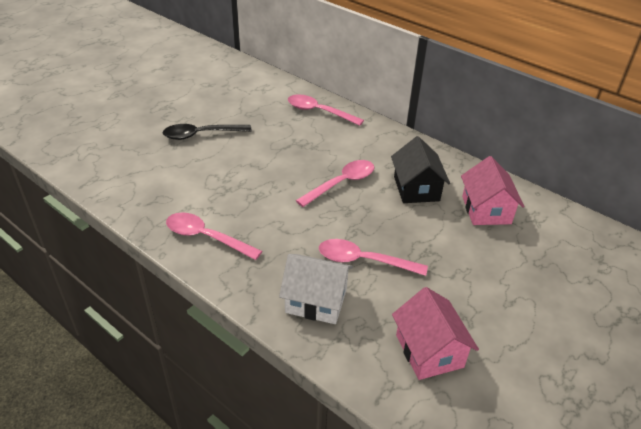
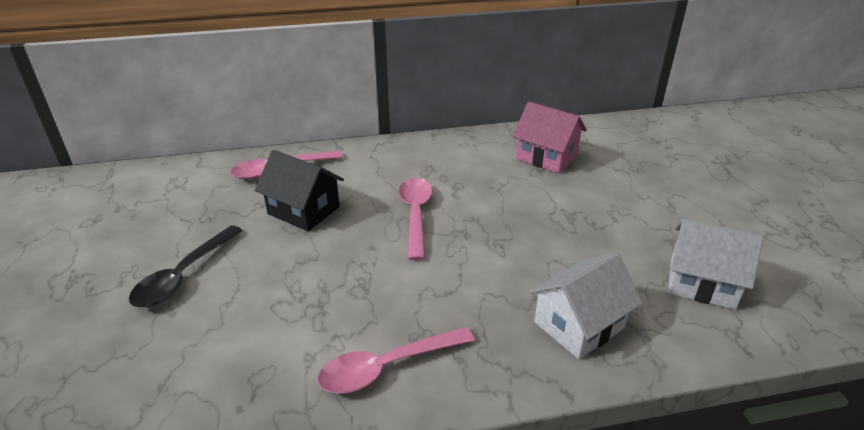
camera: 50 degrees left, 5 degrees down
pink spoon [319,239,428,276] -> none
black house [391,136,450,203] -> black house moved to [255,150,344,231]
pink house [392,287,479,380] -> white house [668,219,763,310]

